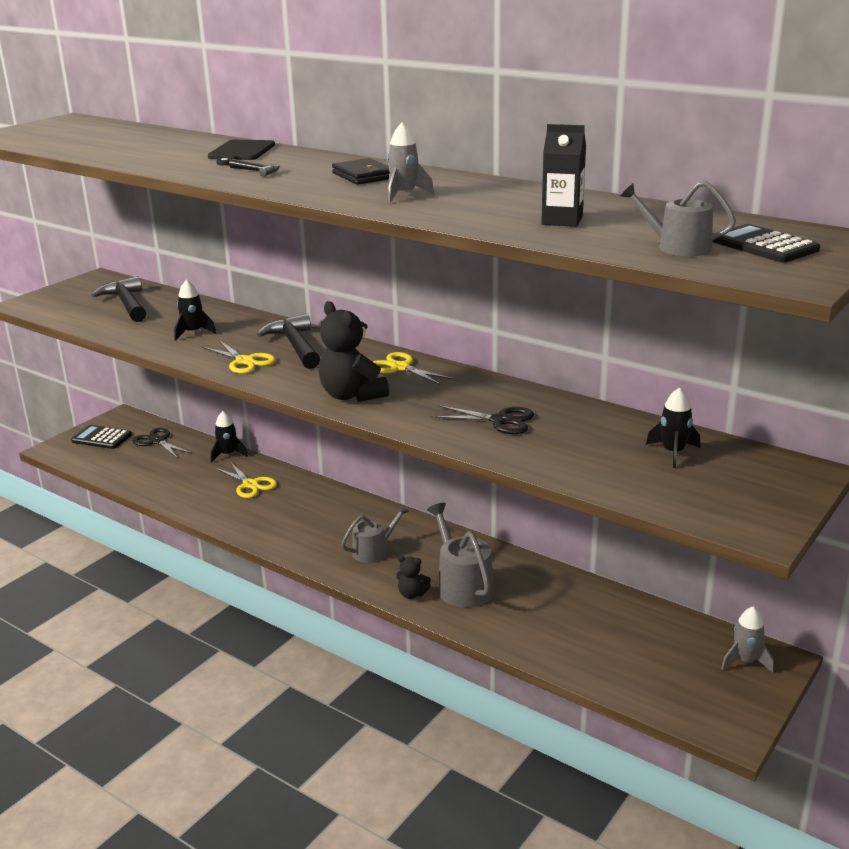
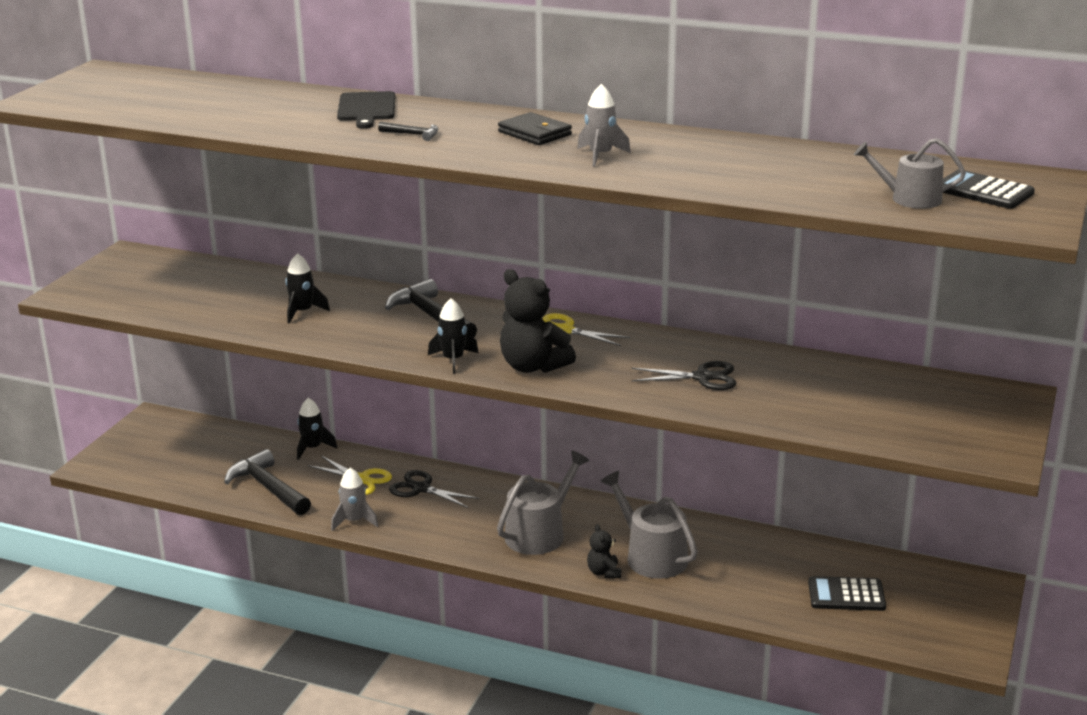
camera: 15 degrees left, 0 degrees up
black calculator [71,425,132,449] -> black calculator moved to [808,576,886,611]
black hammer [91,276,146,322] -> black hammer moved to [224,449,311,515]
black scissors [132,428,192,458] -> black scissors moved to [389,470,479,508]
yellow scissors [202,340,276,374] -> none
grey watering can [341,504,409,563] -> grey watering can [497,450,589,555], size x1.53
black teddy bear [396,555,431,599] -> black teddy bear turned 75 degrees clockwise [587,524,621,578]
black carton [541,124,586,227] -> none
black rocket [646,387,700,468] -> black rocket moved to [428,298,478,374]
grey rocket [721,606,774,673] -> grey rocket moved to [331,468,378,531]

